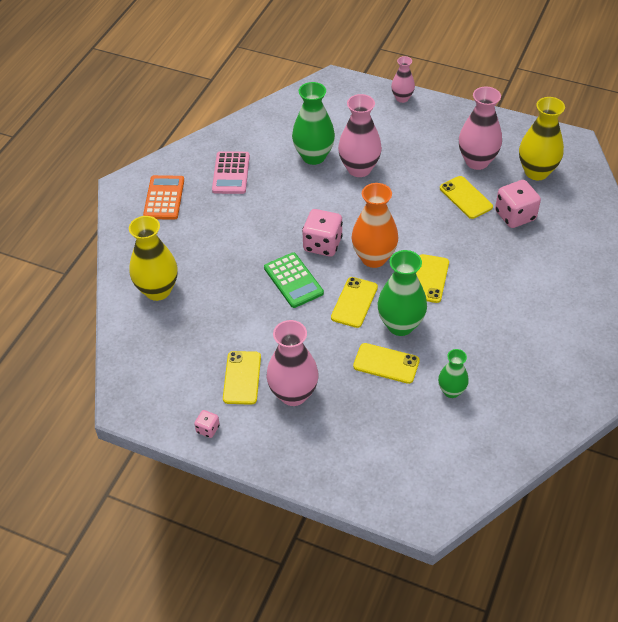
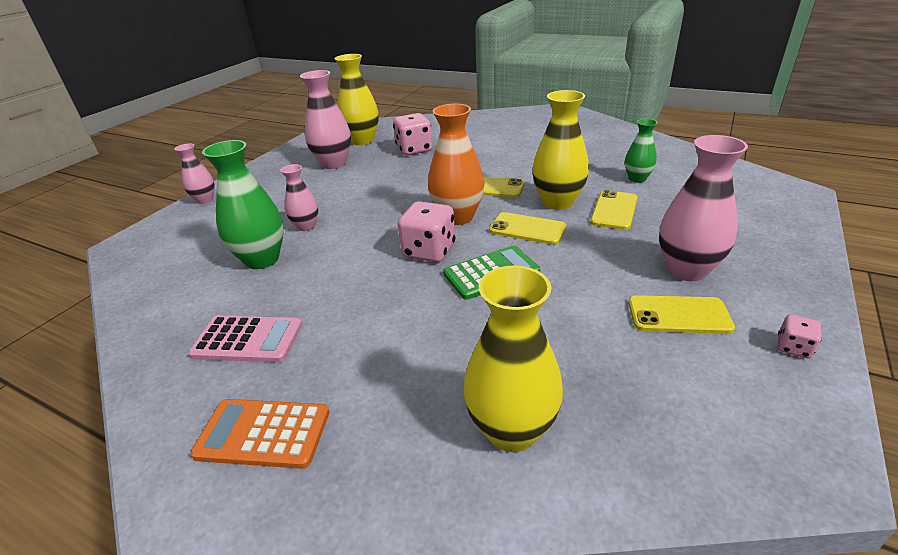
camera: 85 degrees left, 15 degrees down
pink vase [338,94,382,177] -> pink vase [280,164,318,231], size x0.58
green vase [378,250,427,336] -> yellow vase [532,90,589,210]
yellow phone [440,176,493,219] -> none

